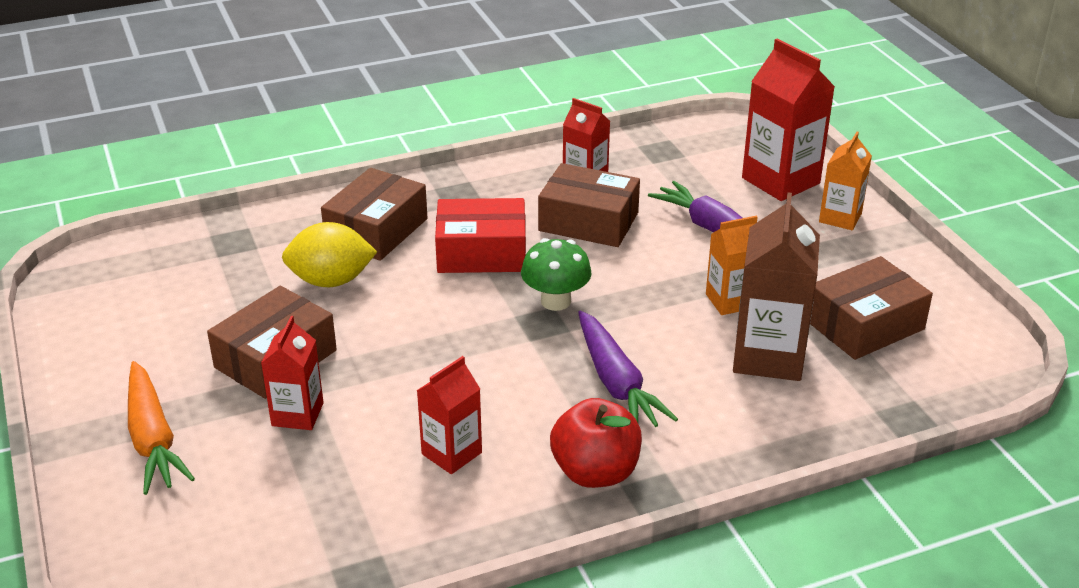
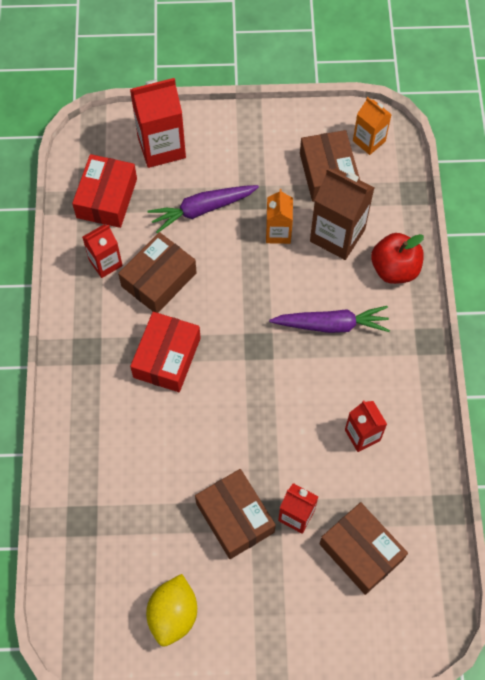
camera: 70 degrees left, 30 degrees up
orange carrot [128,361,195,495] -> none
yellow lemon [282,222,377,287] -> yellow lemon moved to [146,574,197,647]
brown box [321,168,428,261] -> brown box moved to [320,502,408,595]
green mushroom [521,238,592,311] -> none
red apple [550,398,642,488] -> red apple moved to [371,233,424,284]
orange carton [819,132,872,230] -> orange carton moved to [353,97,392,155]
none -> red box [72,154,137,228]

